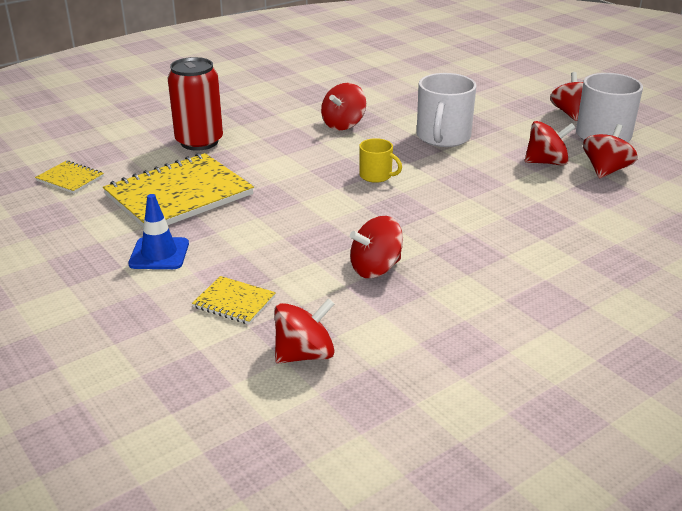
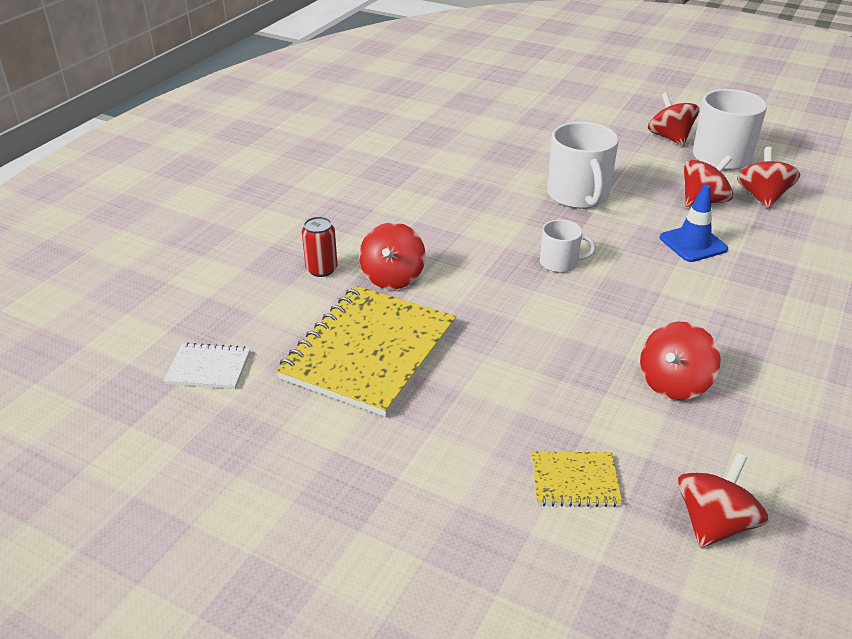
camera: 25 degrees left, 5 degrees up
yellow notebook [35,160,104,194] -> white notebook [164,342,250,389]
blue traffic cone [128,194,189,269] -> blue traffic cone moved to [660,184,728,262]
red can [167,57,223,151] -> red can [302,217,338,277], size x0.52
red spinning top [321,83,366,130] -> red spinning top moved to [359,222,425,289]
yellow mug [359,138,402,183] -> white mug [540,220,596,273]

